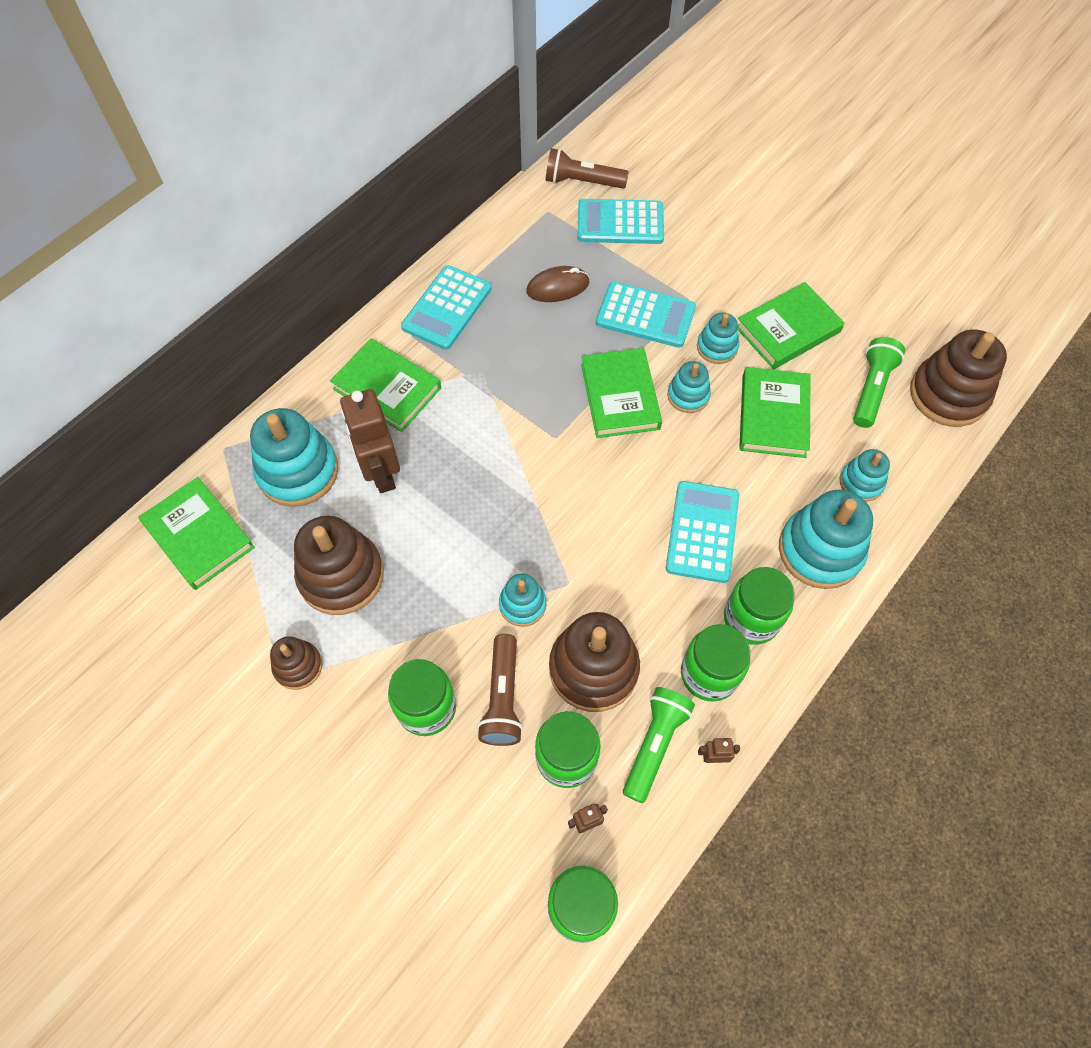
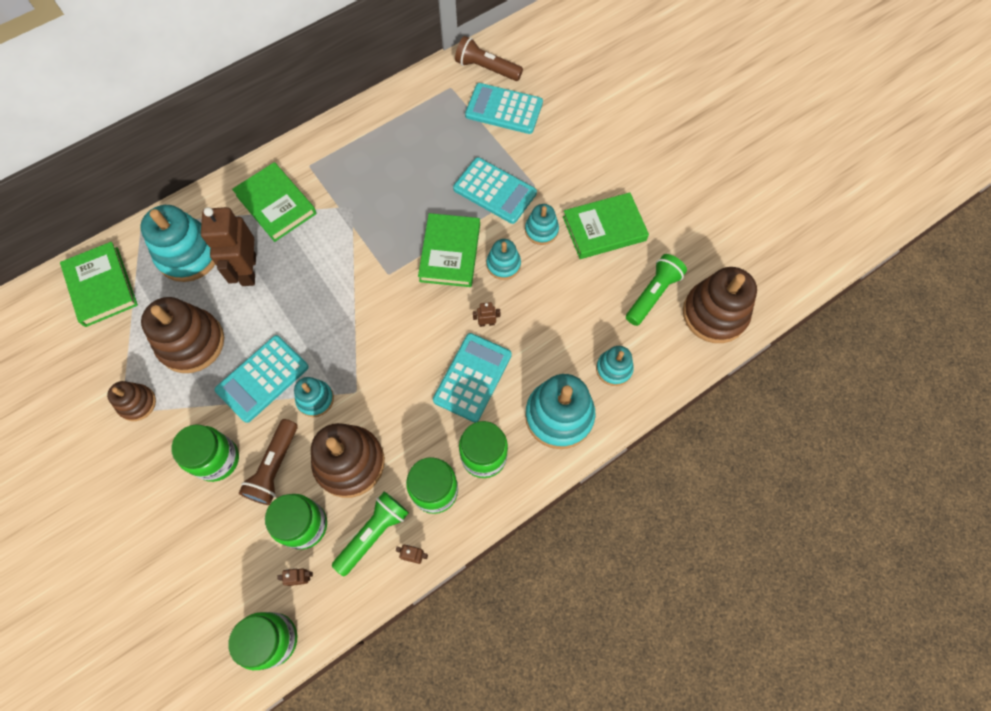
camera: 15 degrees right, 5 degrees up
turquoise calculator [401,265,492,350] -> turquoise calculator moved to [215,335,309,423]
brown mouse [526,266,589,302] -> none
green book [739,367,810,458] -> none
none -> brown robot [473,302,500,327]

